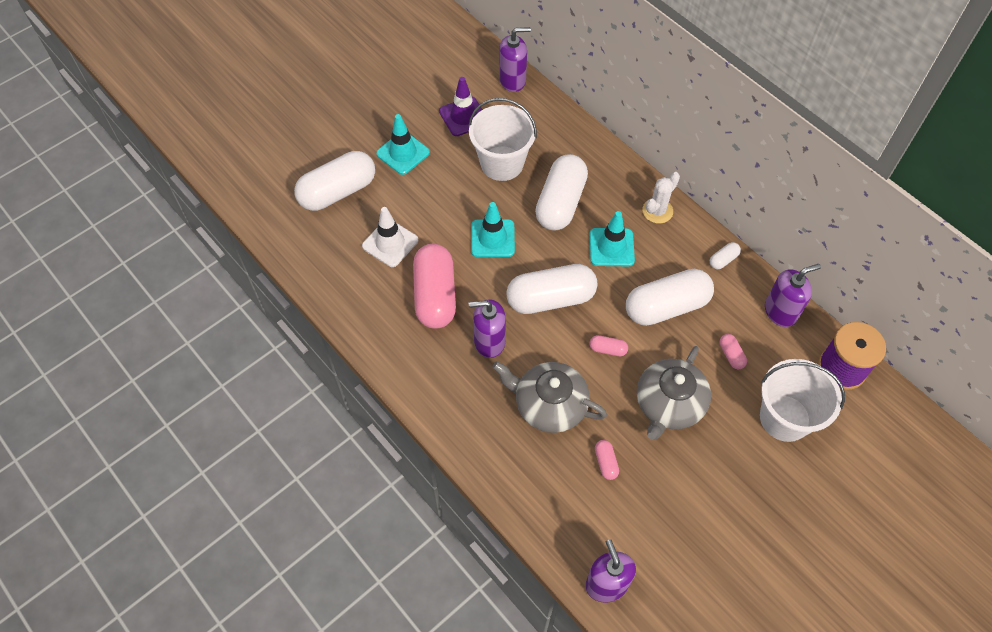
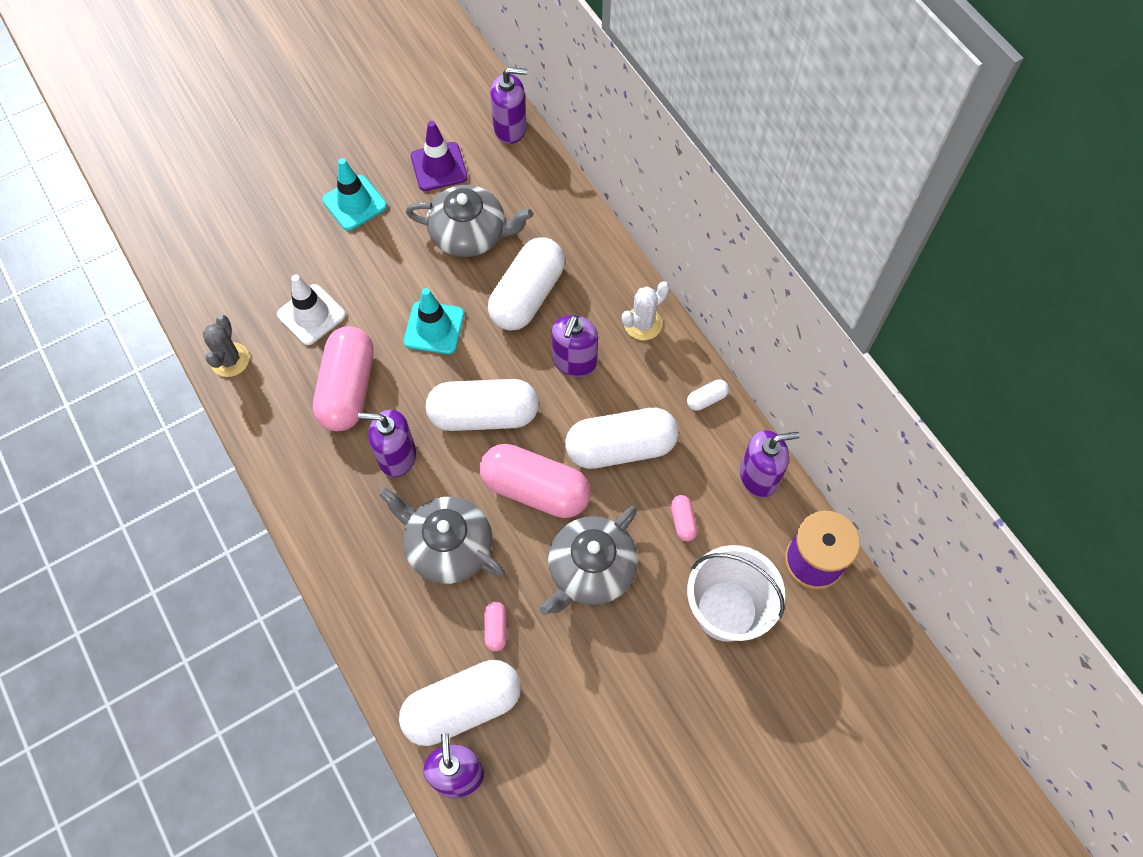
camera: 10 degrees right, 5 degrees up
white capsule [294,151,375,211] -> white capsule moved to [399,660,521,746]
white bucket [469,98,537,181] -> grey teapot [406,185,533,257]
turquoise traffic cone [590,211,635,266] -> purple soap dispenser [552,315,598,377]
pink capsule [590,335,628,356] -> pink capsule [480,444,591,518], size x2.42
none -> grey cactus [203,315,249,377]

